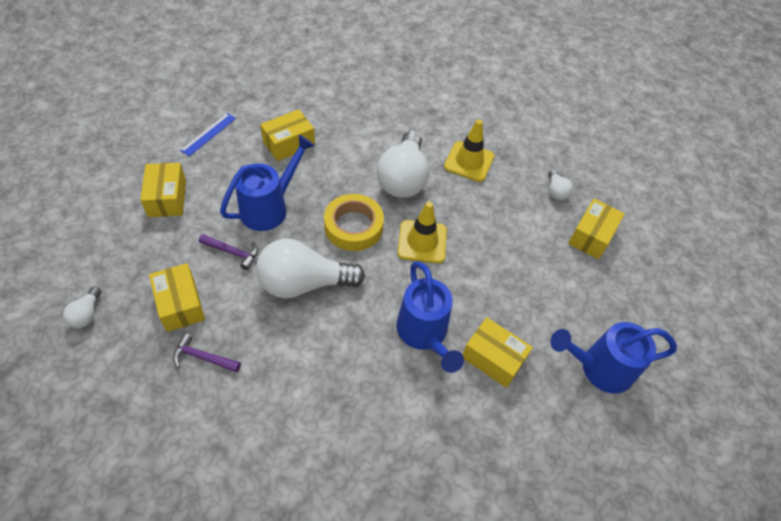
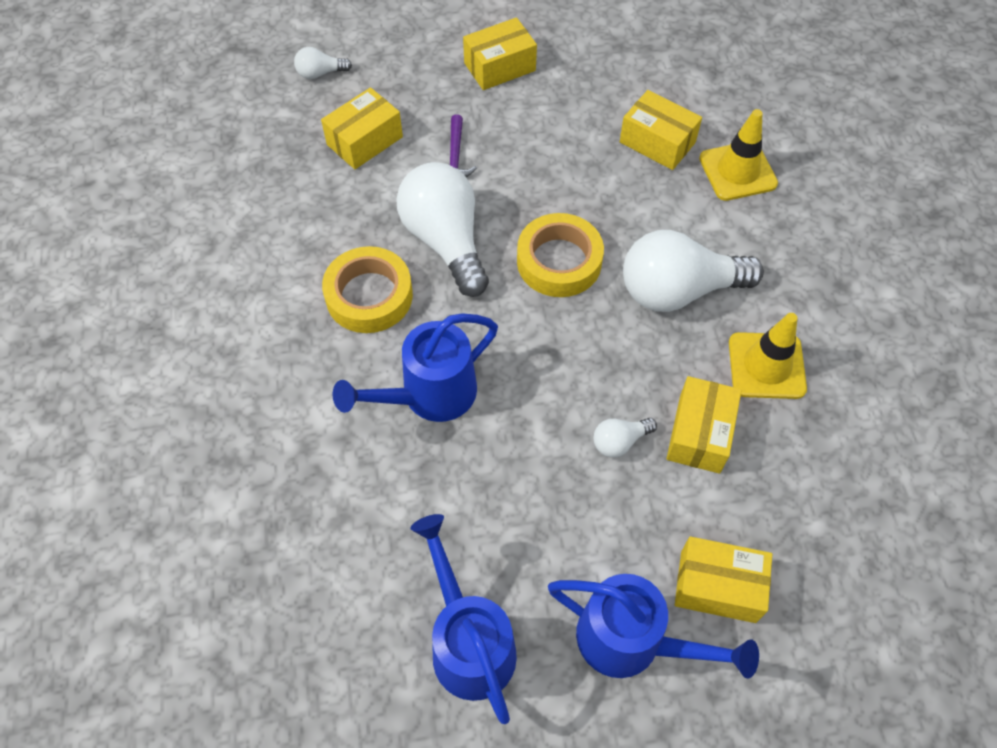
camera: 75 degrees right, 5 degrees up
purple hammer [173,333,241,372] -> none
blue ruler [180,113,236,156] -> none
blue watering can [220,135,315,231] -> blue watering can moved to [548,574,759,678]
yellow traffic cone [398,201,447,263] -> yellow traffic cone moved to [699,109,778,201]
yellow box [462,317,533,388] -> yellow box moved to [666,376,742,474]
white light bulb [548,169,573,200] -> white light bulb moved to [593,418,657,458]
none -> yellow tape [322,246,413,333]

